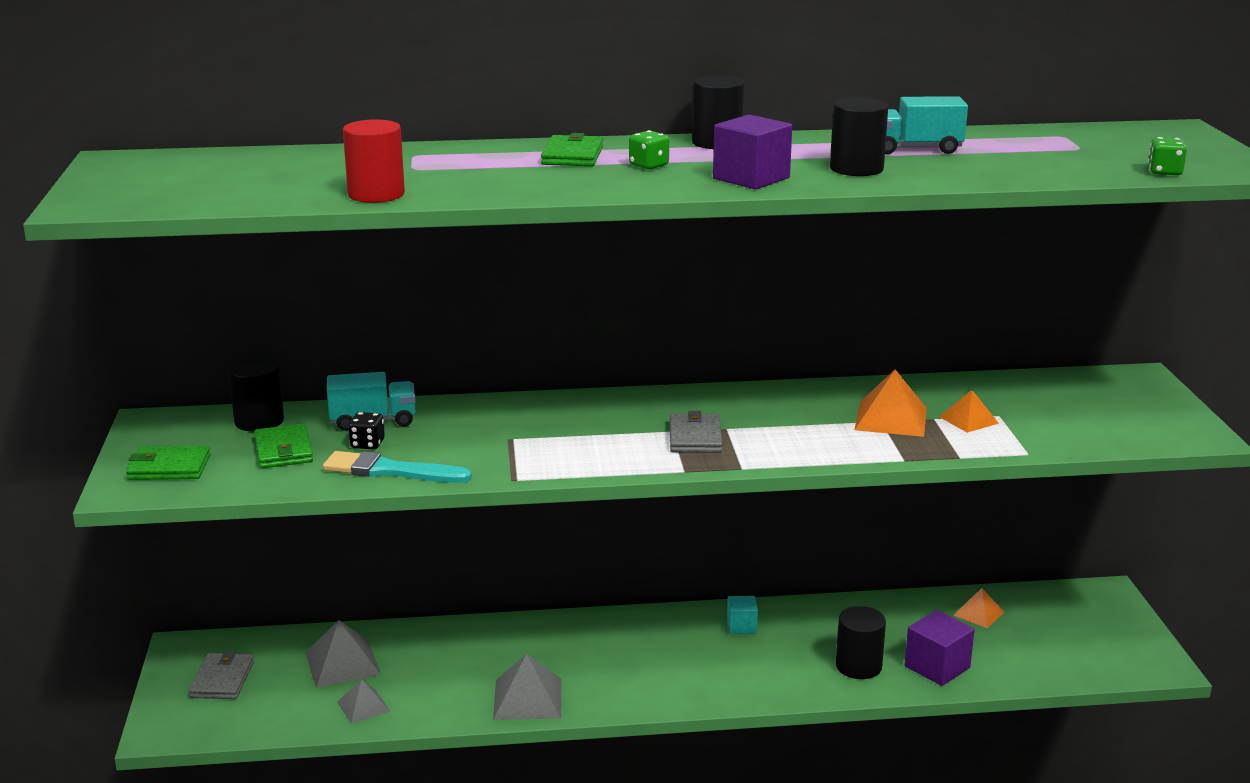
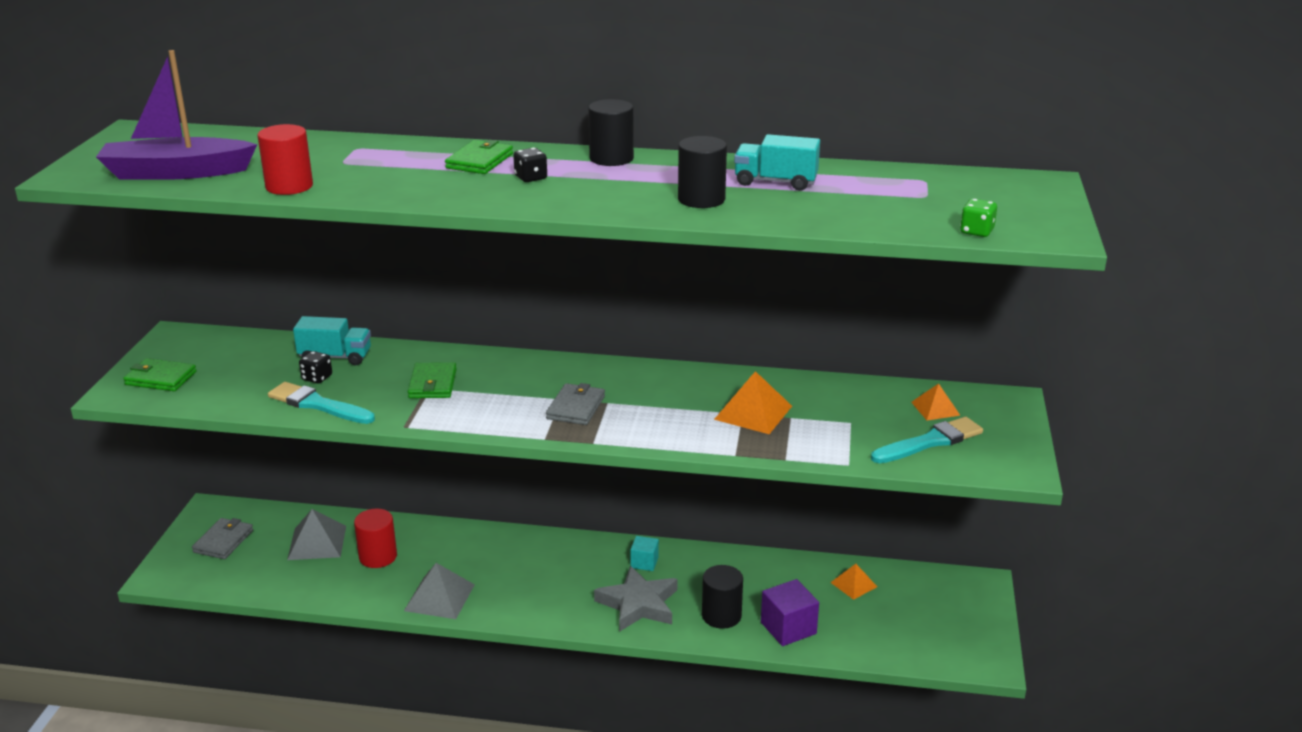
camera: 15 degrees right, 5 degrees up
black cylinder [228,357,284,432] -> none
green wallet [254,424,313,468] -> green wallet moved to [408,362,457,398]
grey pyramid [337,679,391,724] -> none
green dice [629,130,669,169] -> black dice [513,148,547,182]
purple cube [713,114,792,190] -> none
orange pyramid [939,390,999,433] -> orange pyramid moved to [911,383,961,421]
none -> purple boat [96,50,257,180]
none -> red cylinder [354,509,397,568]
none -> grey star [594,566,677,632]
none -> turquoise brush [871,417,983,463]

